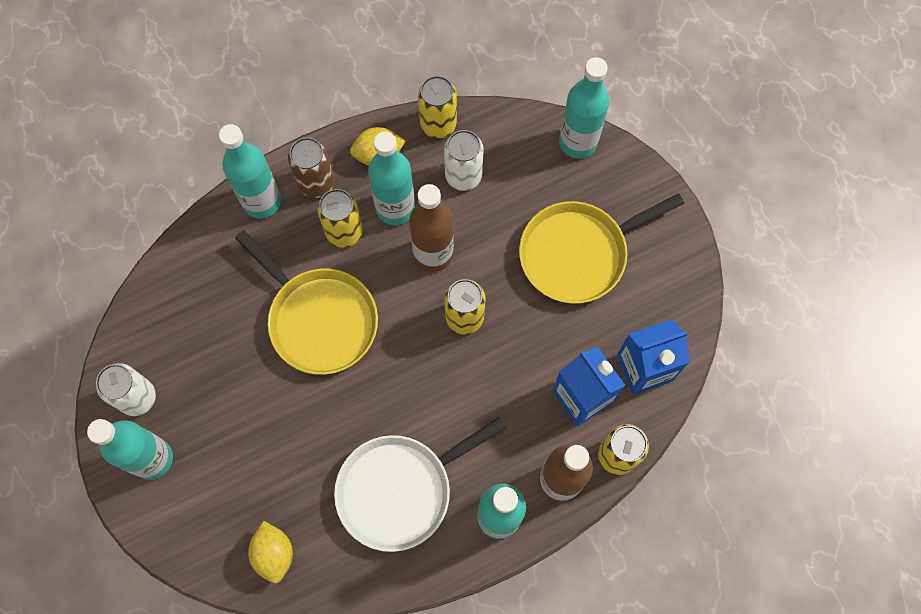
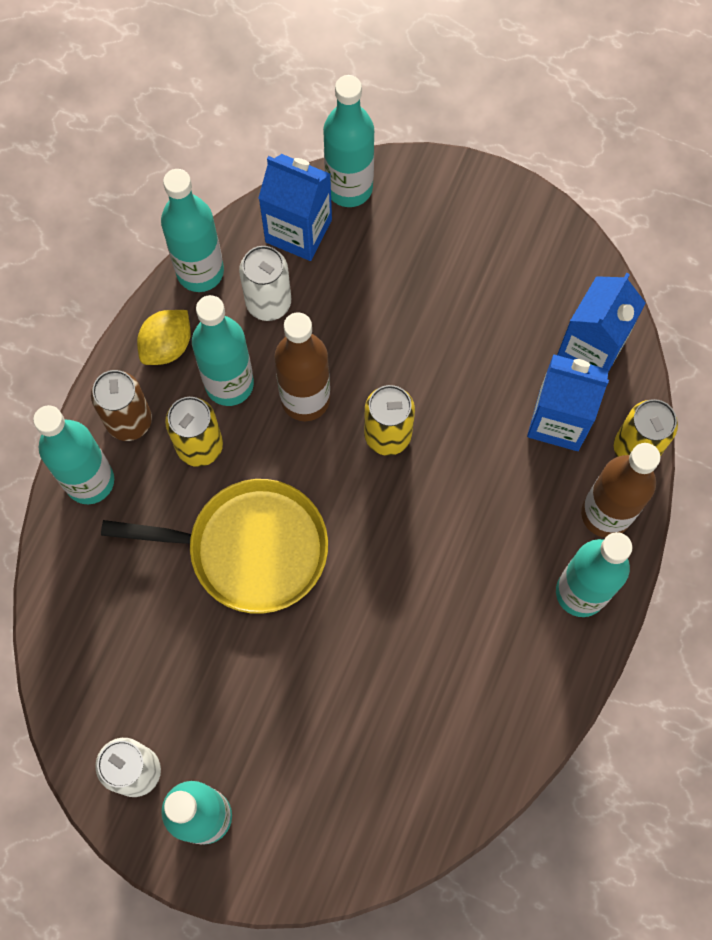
camera: 40 degrees left, 0 degrees up
yellow lemon [248,521,293,583] -> none
white pan [334,417,506,552] -> none
yellow can [418,76,457,138] -> turquoise bottle [161,169,224,292]
yellow pan [519,193,684,304] -> none
none -> blue carton [259,154,332,261]

